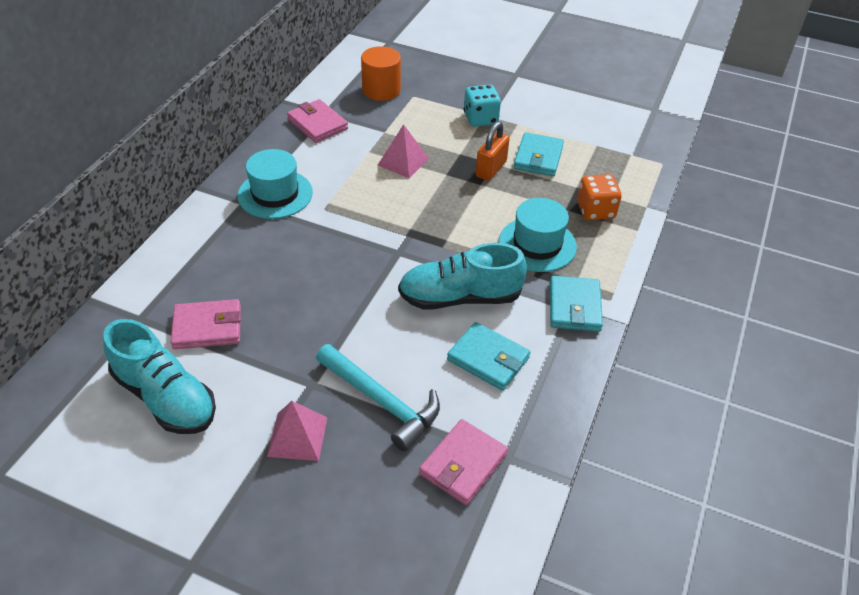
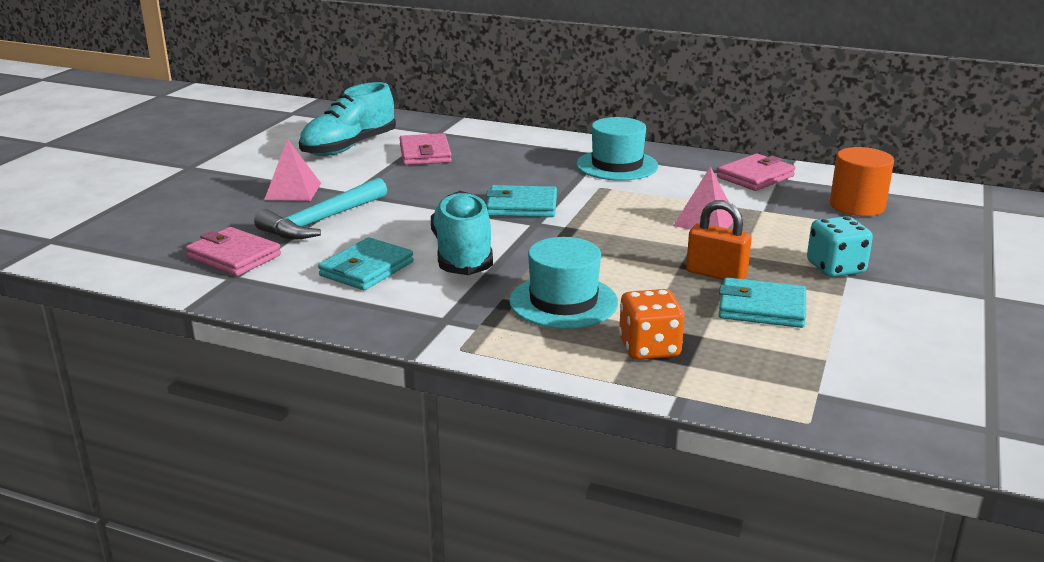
camera: 90 degrees right, 20 degrees down
turquoise wallet [550,276,603,332] -> turquoise wallet moved to [486,185,557,217]

